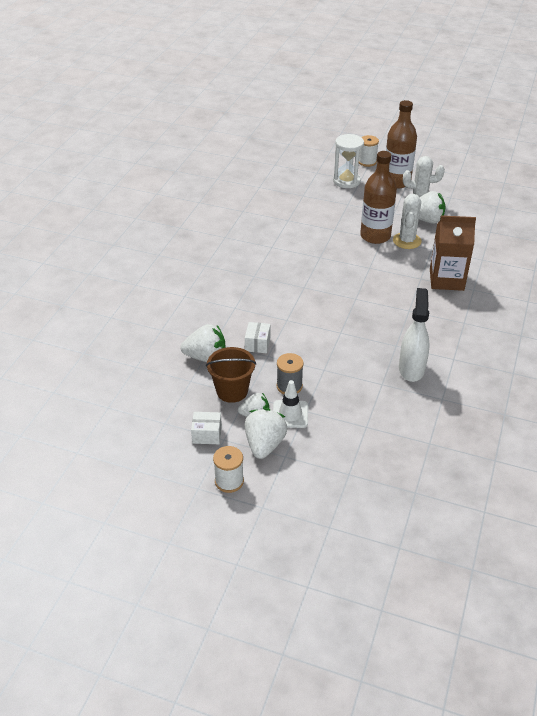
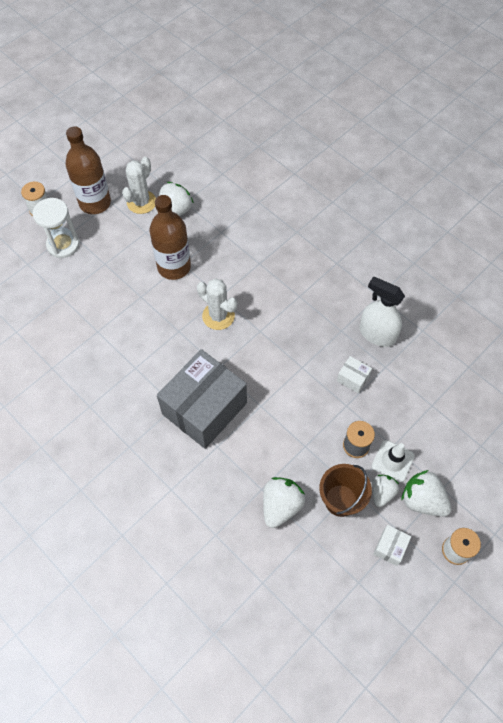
camera: 65 degrees left, 20 degrees up
white box [245,322,270,353] -> white box moved to [337,356,372,393]
white cactus [393,194,422,249] -> white cactus moved to [197,278,237,330]
brown carton [430,215,476,291] -> none
none -> grey box [157,349,247,449]

